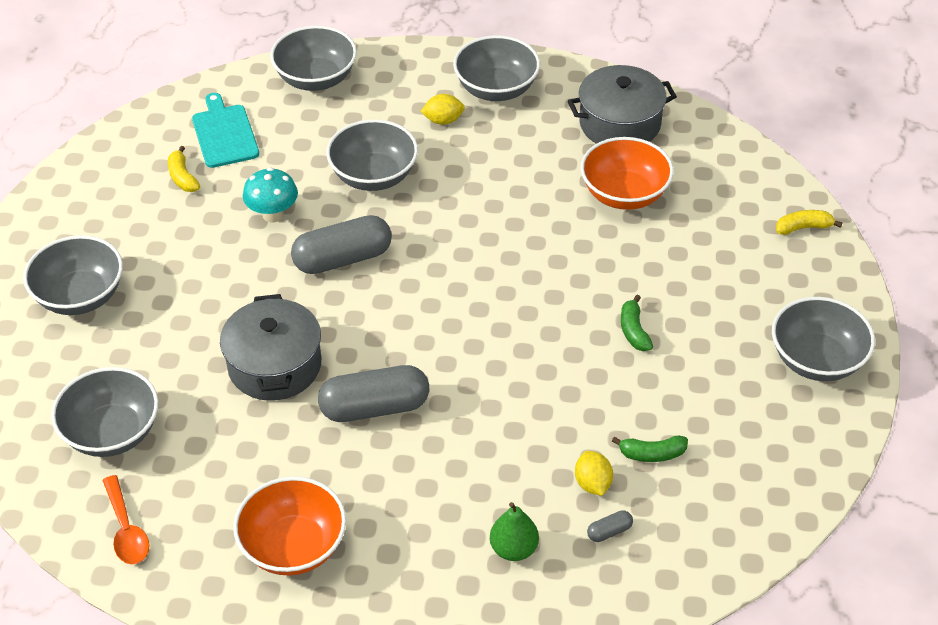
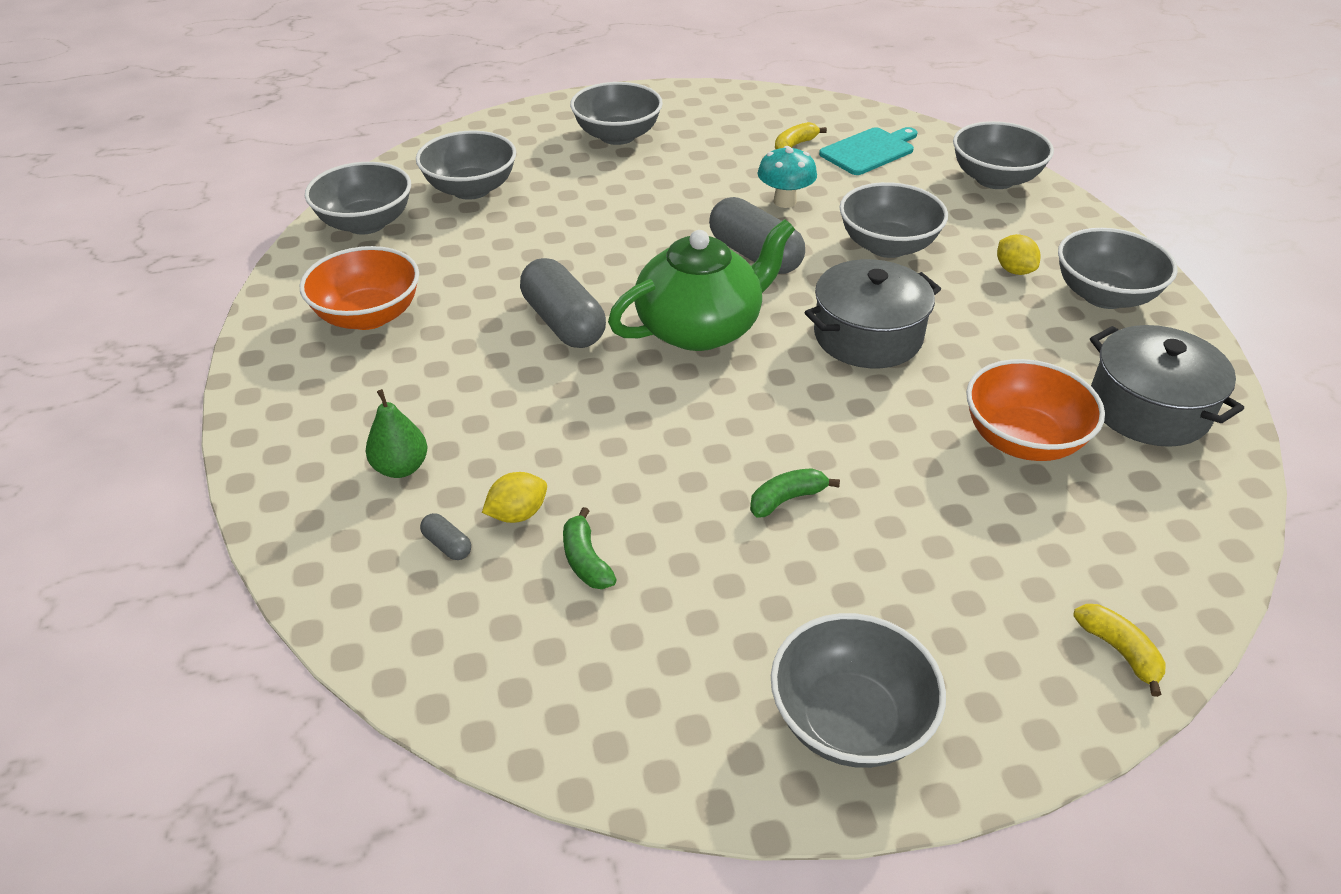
camera: 70 degrees right, 5 degrees down
orange spoon [102,475,149,564] -> grey bowl [305,162,411,235]
grey pot [220,294,321,401] -> grey pot moved to [804,259,941,368]
none -> green teapot [608,219,795,351]

